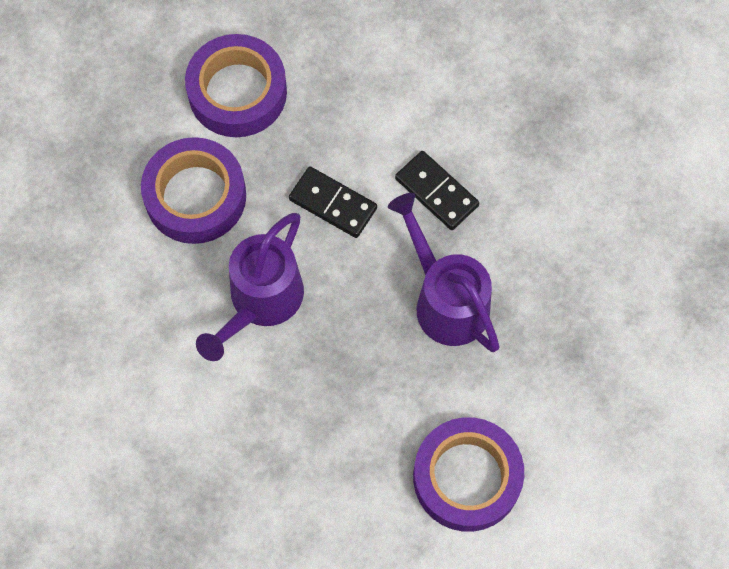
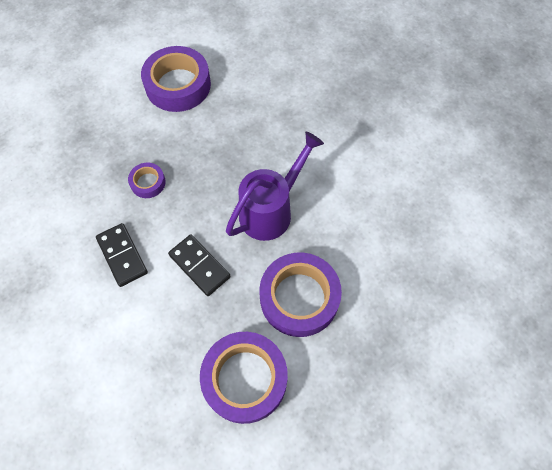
camera: 165 degrees left, 5 degrees down
purple watering can [388,193,500,352] -> purple tape [128,163,166,198]

